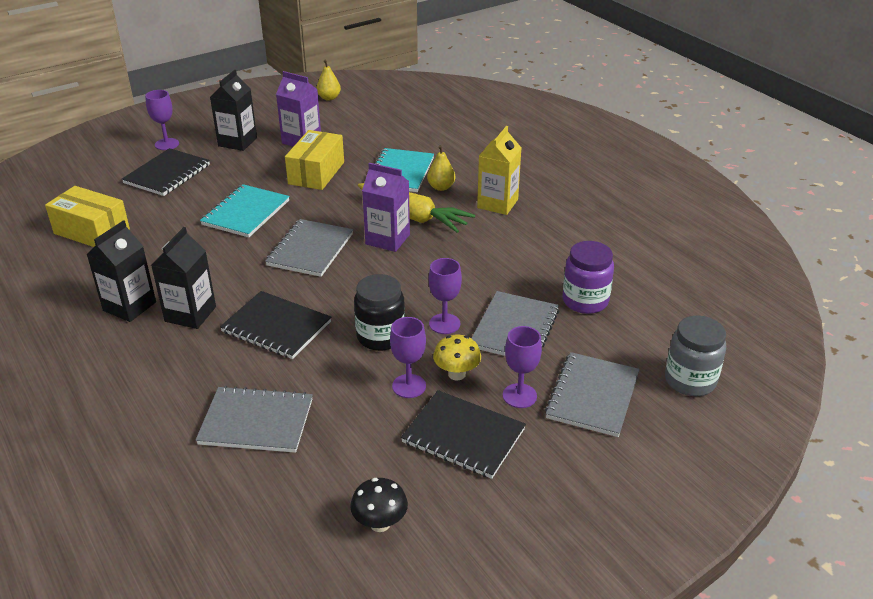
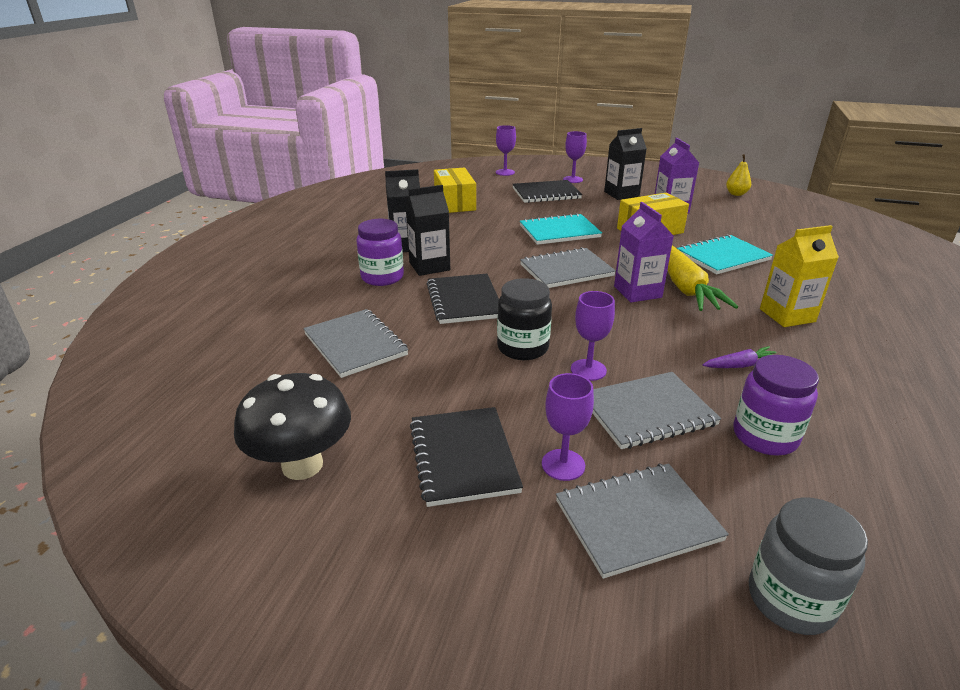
camera: 50 degrees right, 5 degrees down
black mushroom [350,478,408,532] -> black mushroom [234,373,351,480], size x1.75
purple goblet [390,317,426,398] -> purple goblet moved to [496,125,516,176]
yellow pear [427,145,455,191] -> none
yellow mushroom [433,335,481,381] -> none
none -> purple jar [356,219,404,286]
none -> purple carrot [703,346,776,368]

